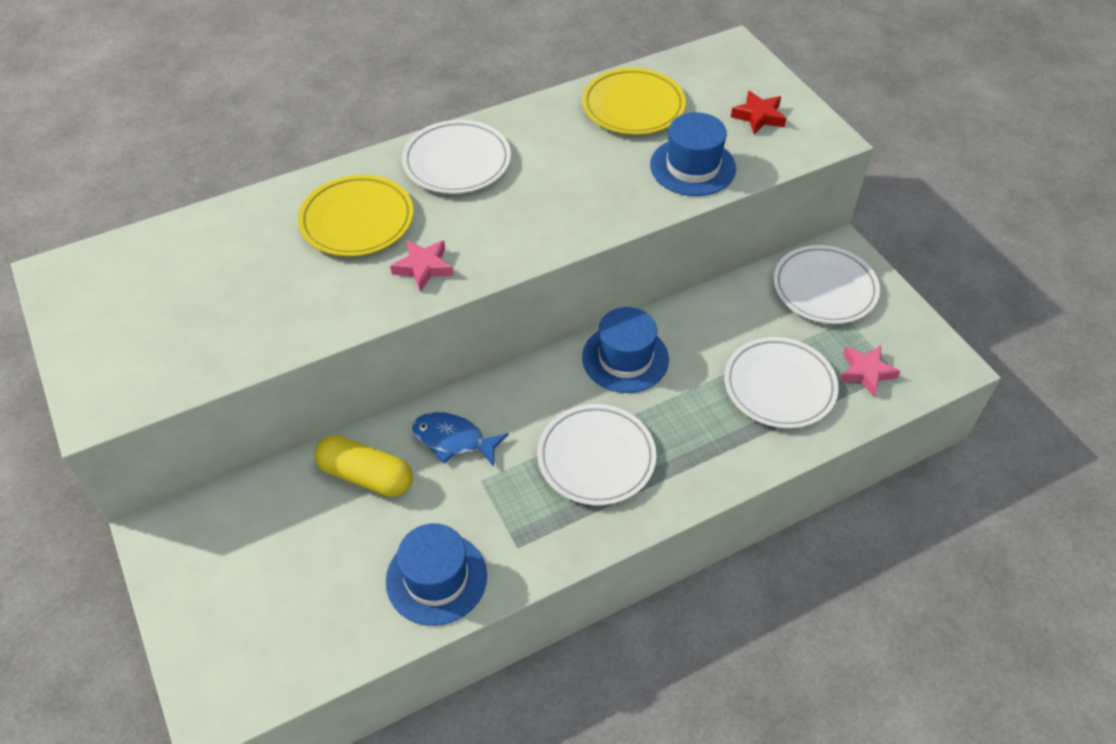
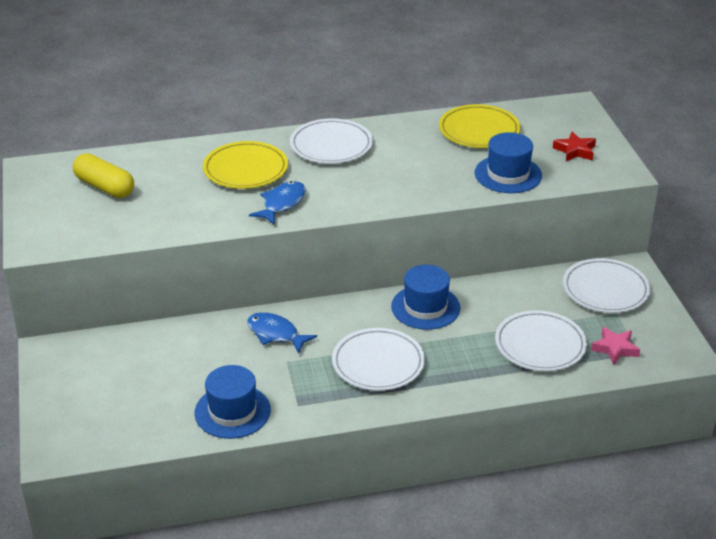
camera: 15 degrees right, 15 degrees down
yellow capsule [314,435,413,497] -> yellow capsule moved to [73,153,134,198]
pink star [390,240,454,292] -> blue fish [249,181,306,225]

